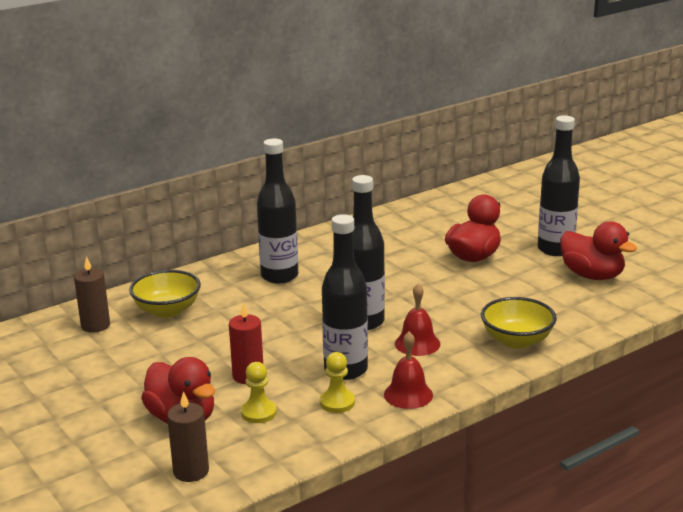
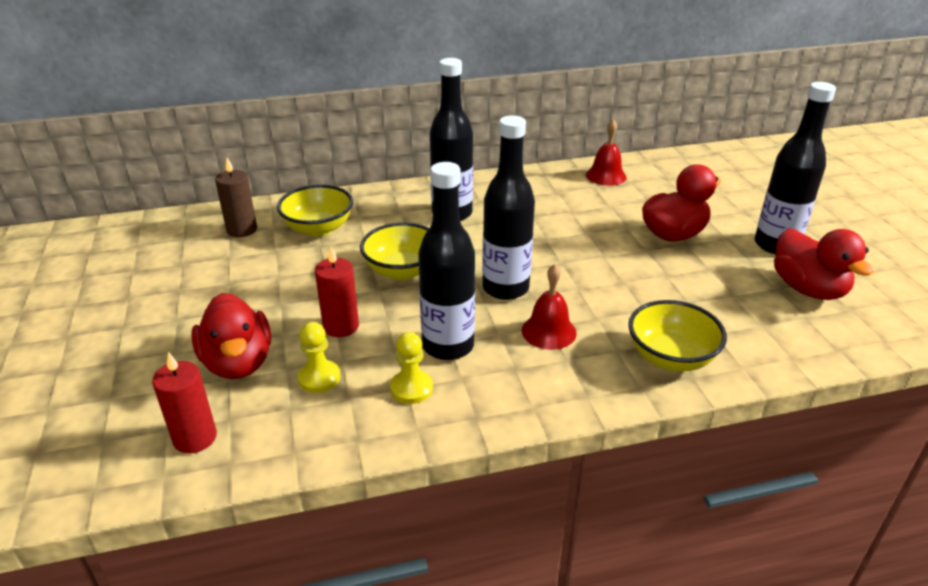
camera: 20 degrees right, 10 degrees up
brown candle [167,391,209,482] -> red candle [152,352,217,454]
red bell [384,332,433,409] -> red bell moved to [586,119,627,186]
none -> yellow bowl [360,222,429,280]

